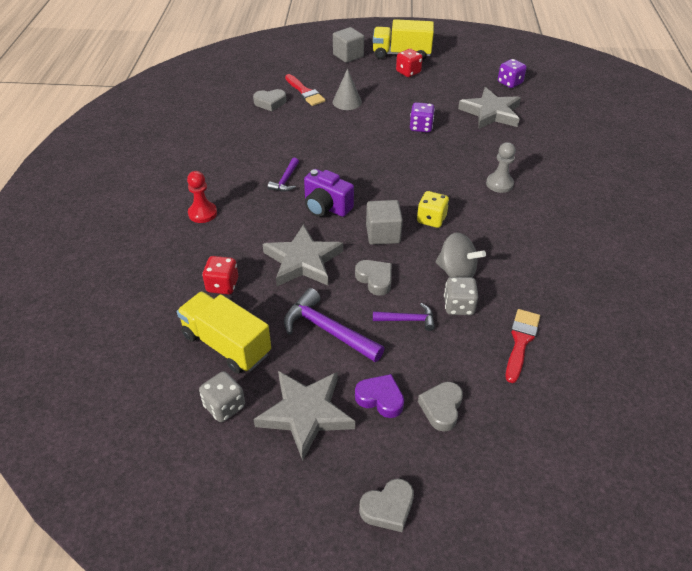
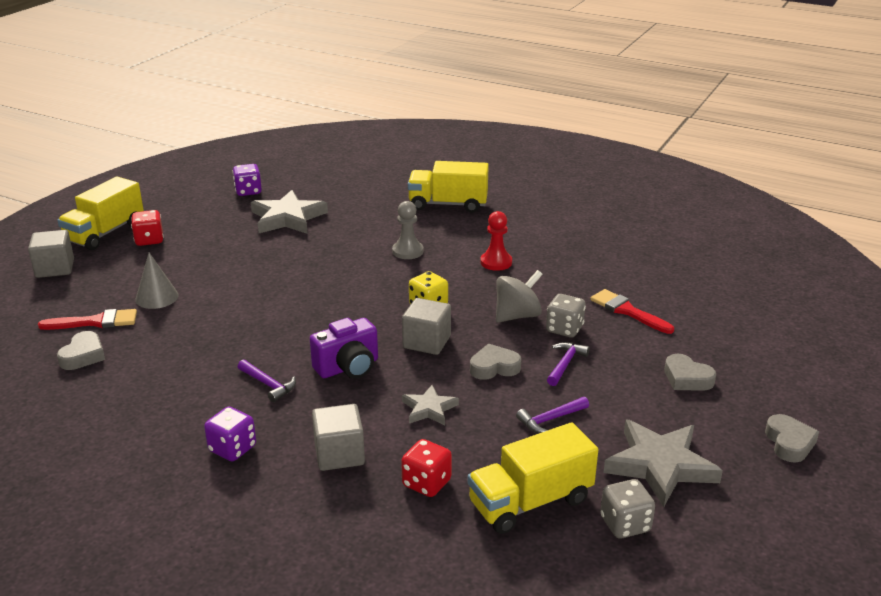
camera: 65 degrees left, 15 degrees down
red pawn [187,171,217,223] -> red pawn moved to [480,211,512,271]
grey star [263,224,343,286] -> grey star [402,385,459,425], size x0.55
purple hammer [284,288,385,362] -> purple hammer [516,397,589,433], size x0.58
purple heart [355,374,404,418] -> none
purple dice [410,102,435,133] -> purple dice moved to [204,407,256,461]
none -> grey cube [312,404,365,471]
none -> yellow truck [408,161,489,213]

